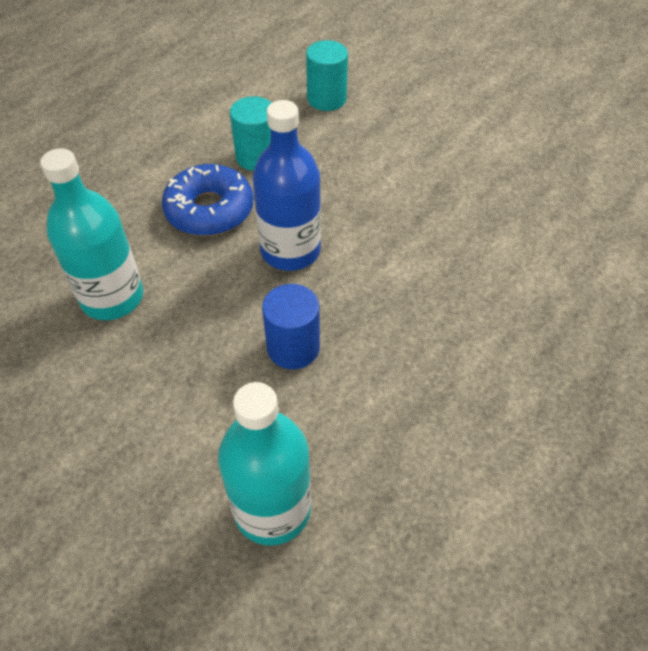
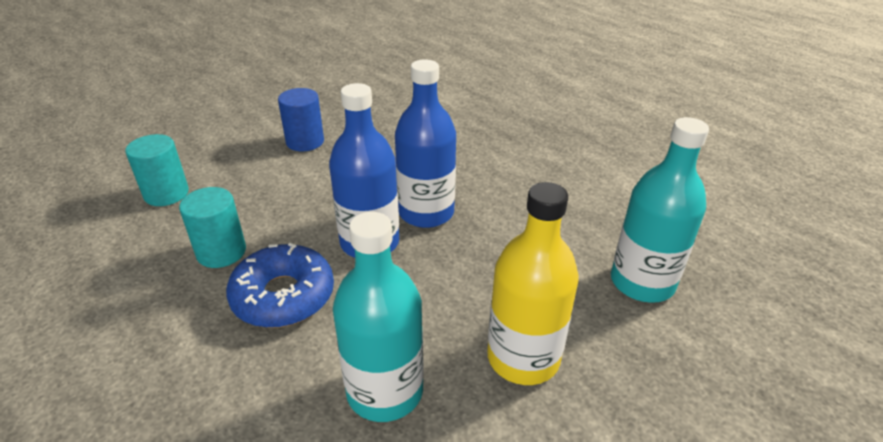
camera: 80 degrees left, 15 degrees down
blue cylinder [262,284,320,369] -> blue cylinder moved to [278,88,324,151]
none -> blue bottle [395,59,456,228]
none -> yellow bottle [487,182,579,385]

